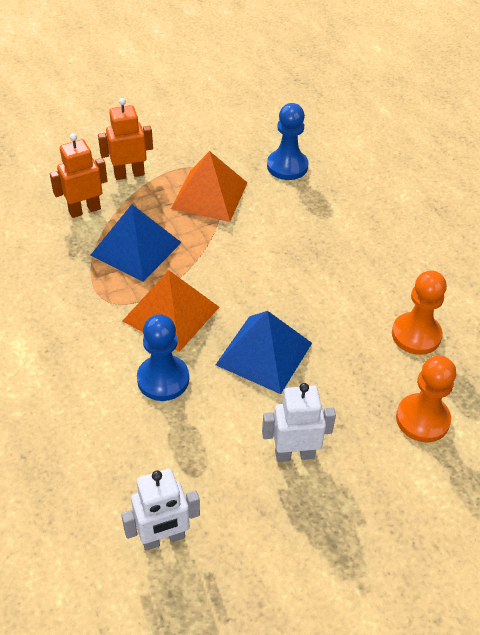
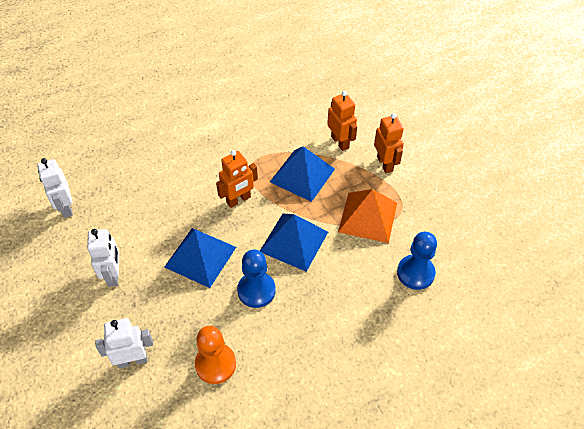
camera: 90 degrees right, 5 degrees up
orange pyramid [123,270,219,352] -> orange robot [216,150,258,208]
blue pawn [137,314,189,401] -> blue pawn moved to [237,250,276,308]
orange pawn [396,356,456,442] -> white robot [95,318,153,368]
none -> blue pyramid [260,214,328,272]

